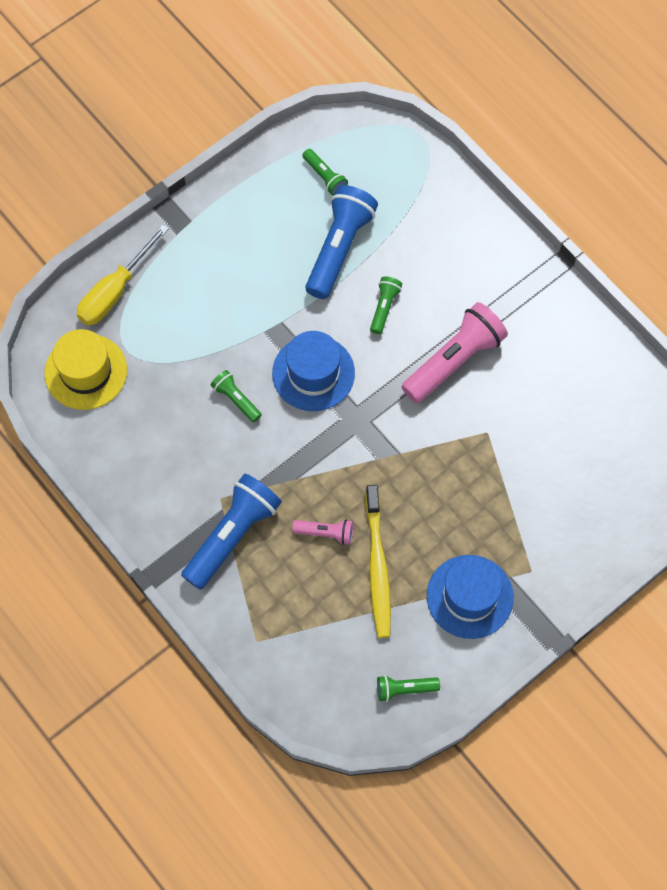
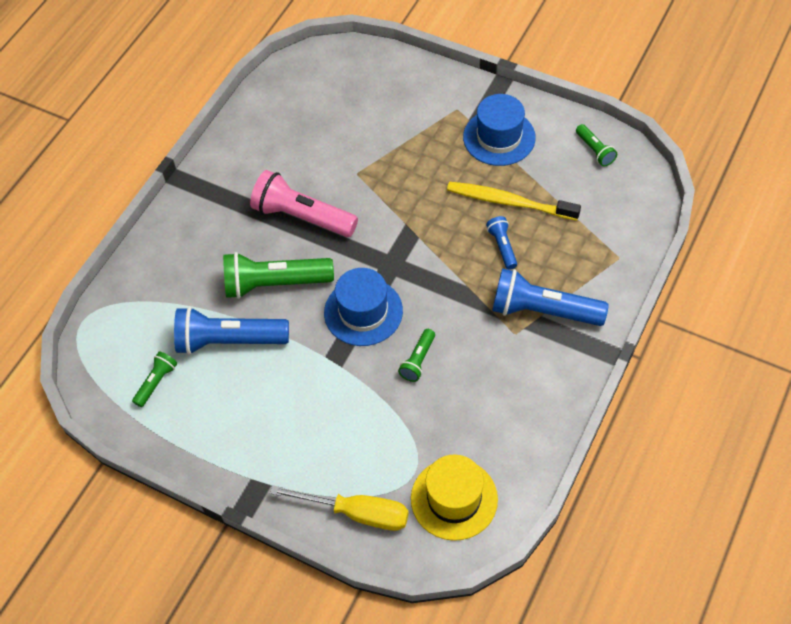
camera: 110 degrees left, 10 degrees down
pink flashlight [292,520,353,545] -> blue flashlight [486,216,517,270]
yellow toothbrush [366,485,391,638] -> yellow toothbrush turned 135 degrees counterclockwise [447,182,581,221]
green flashlight [370,276,402,334] -> green flashlight [223,252,334,299], size x2.01

